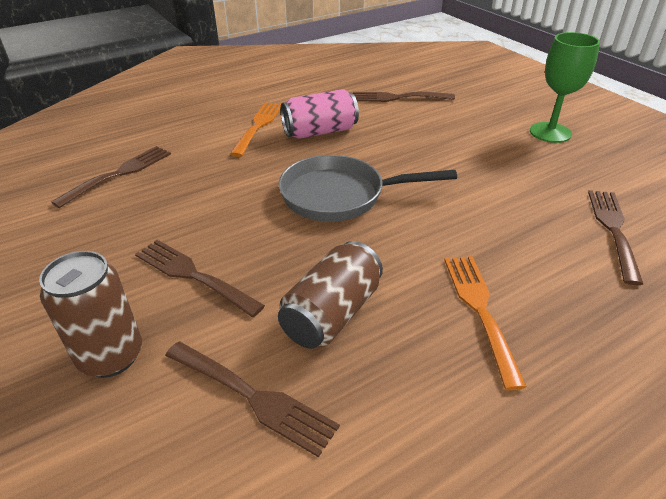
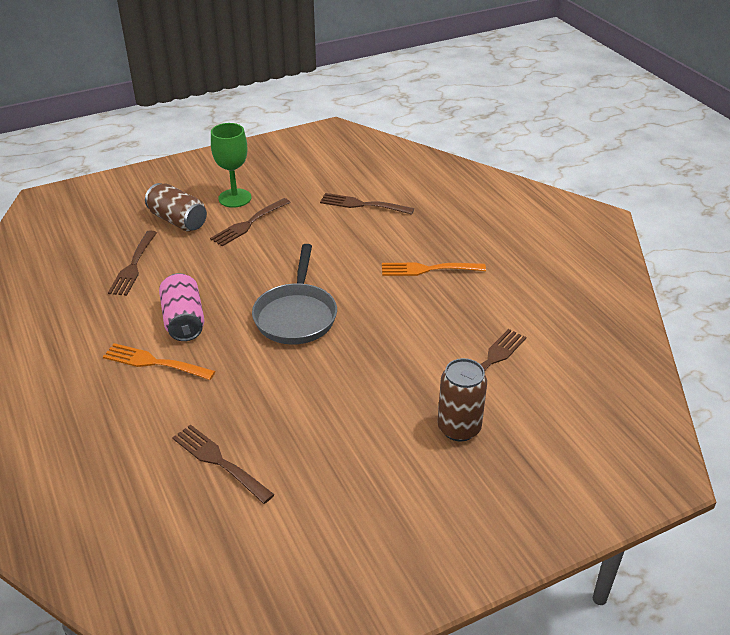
camera: 85 degrees left, 0 degrees up
brown fork [135,240,265,317] -> brown fork moved to [210,198,290,246]
brown can [278,241,383,349] -> brown can moved to [145,183,207,232]

